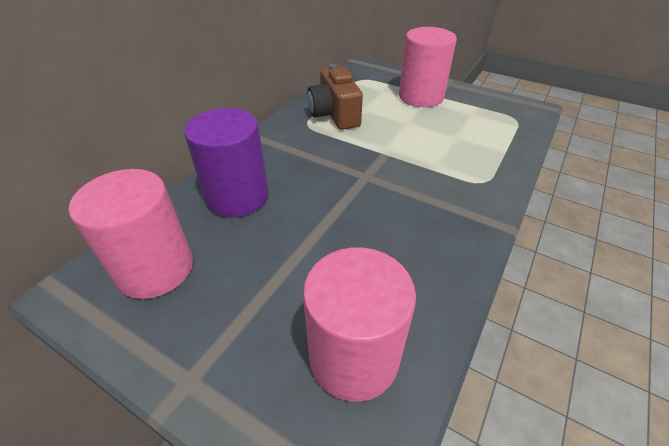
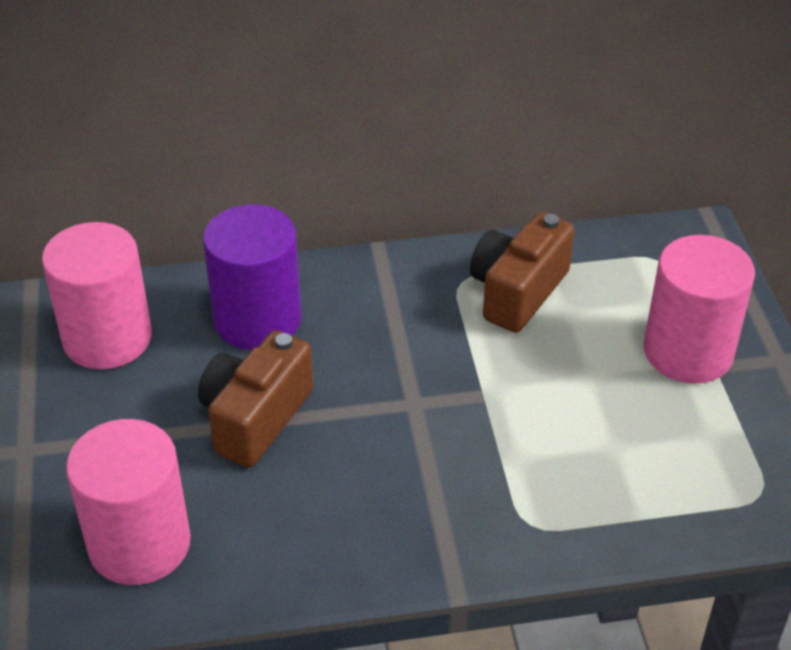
camera: 50 degrees right, 0 degrees up
none -> brown camera [198,330,313,467]

